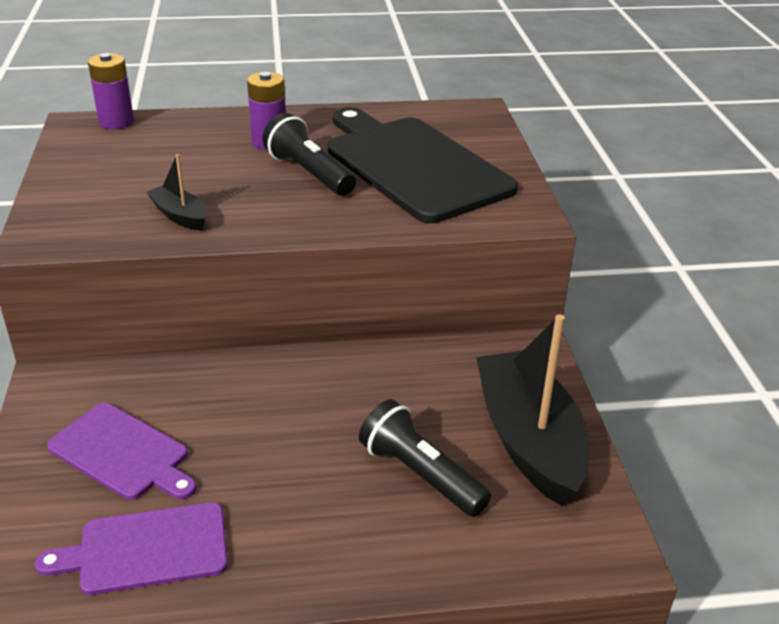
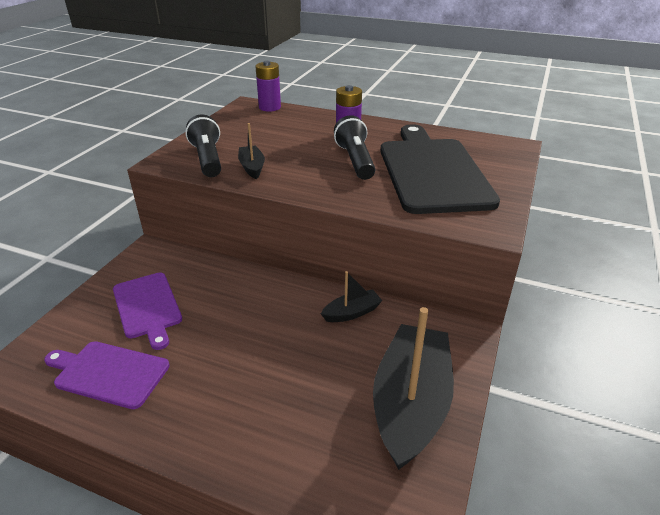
camera: 30 degrees right, 0 degrees up
black flashlight [359,399,491,517] -> black flashlight moved to [185,115,221,177]
none -> black boat [321,271,382,322]

